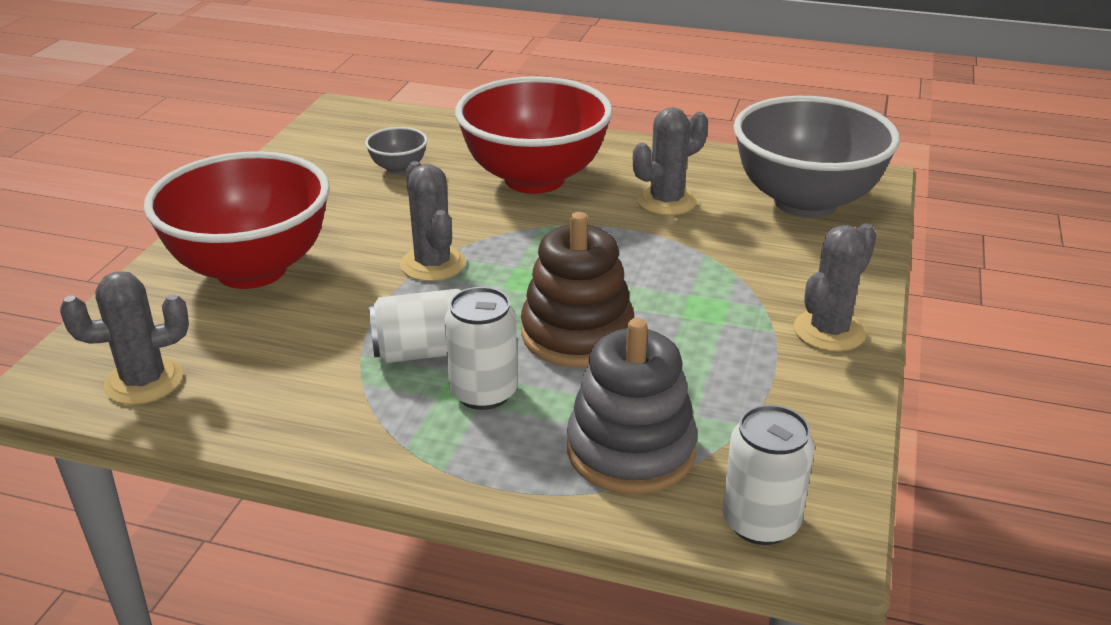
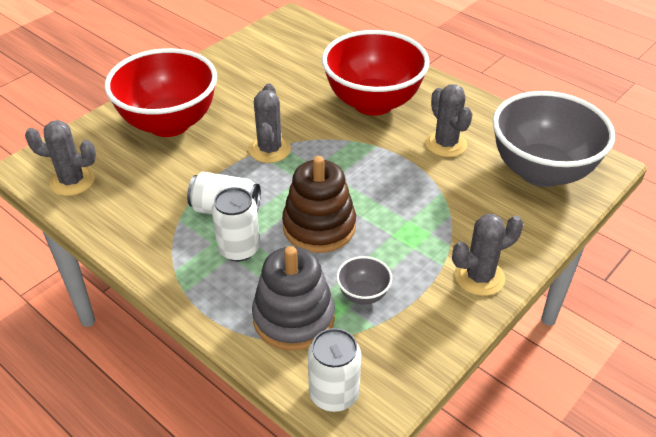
camera: 25 degrees right, 10 degrees up
grey bowl [365,127,428,174] -> grey bowl moved to [336,256,392,305]
grey cactus [633,107,708,216] -> grey cactus turned 75 degrees clockwise [425,84,473,157]

